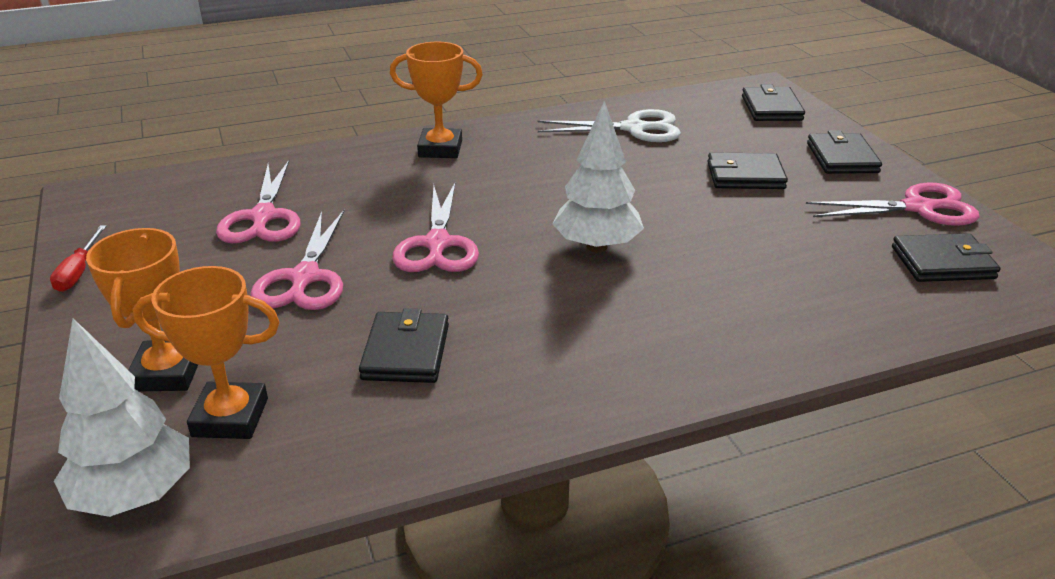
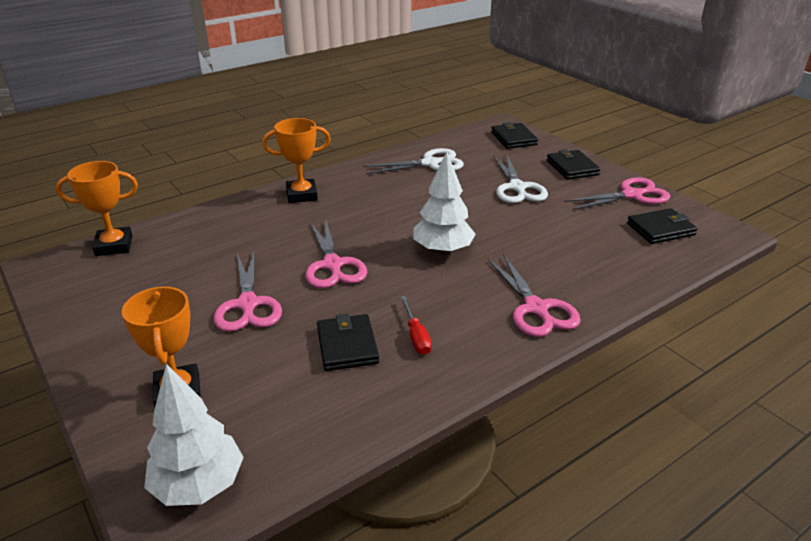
camera: 15 degrees left, 0 degrees up
red screwdriver [50,225,107,292] -> red screwdriver moved to [401,296,432,355]
orange trophy [133,266,279,439] -> orange trophy moved to [56,161,138,256]
pink scissors [216,160,301,243] -> pink scissors moved to [488,254,581,337]
black wallet [707,152,788,189] -> white scissors [493,153,548,203]

